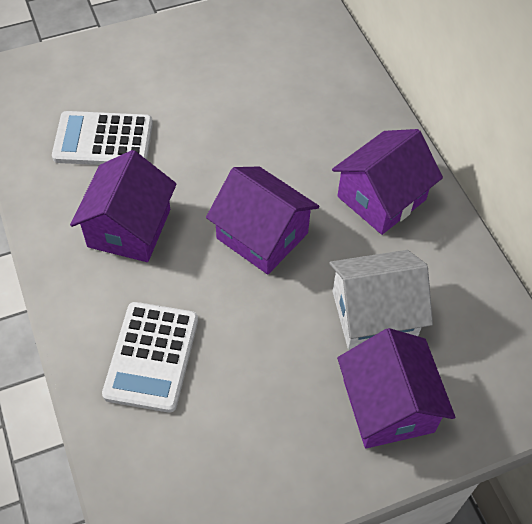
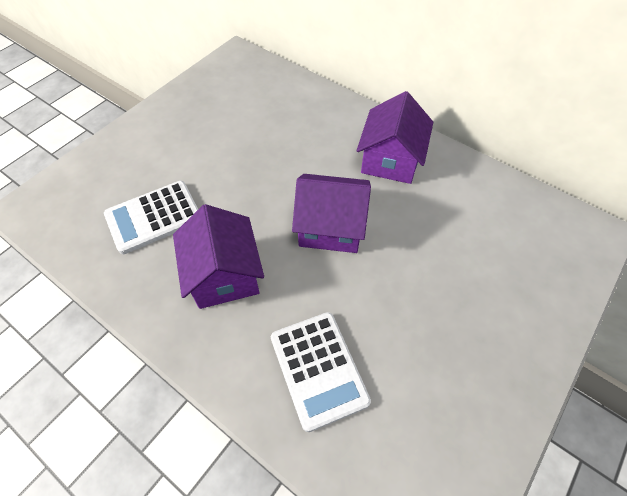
camera: 30 degrees left, 0 degrees up
white house [329,250,433,350] -> none
purple house [337,328,455,448] -> none

